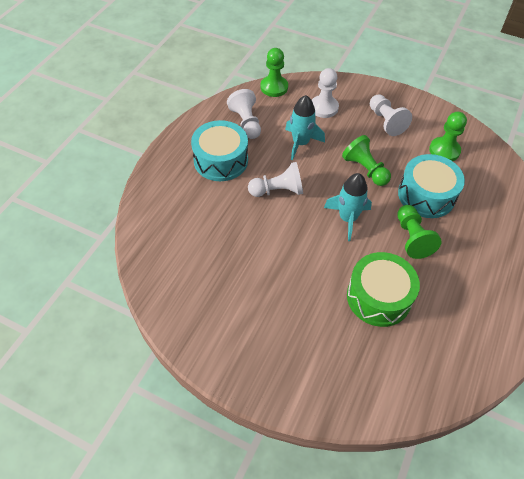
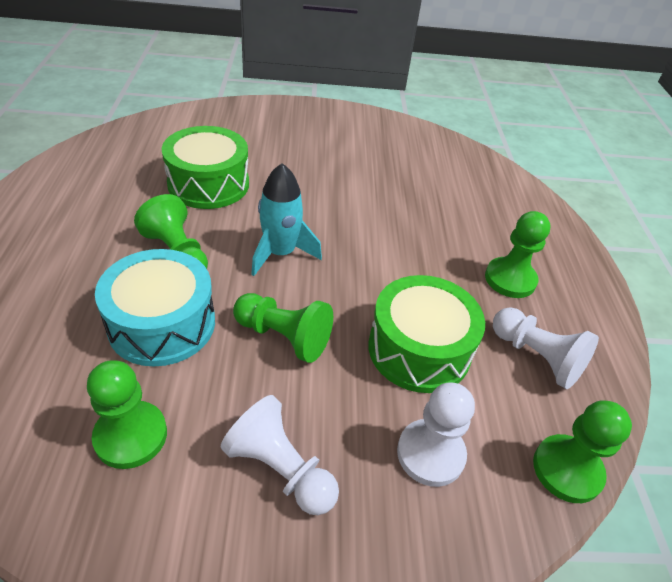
camera: 150 degrees right, 10 degrees down
turquoise drum [191,120,248,181] -> green pawn [485,211,551,298]
white pawn [248,162,303,197] -> none
turquoise rocket [285,95,325,160] -> green drum [368,275,485,393]

